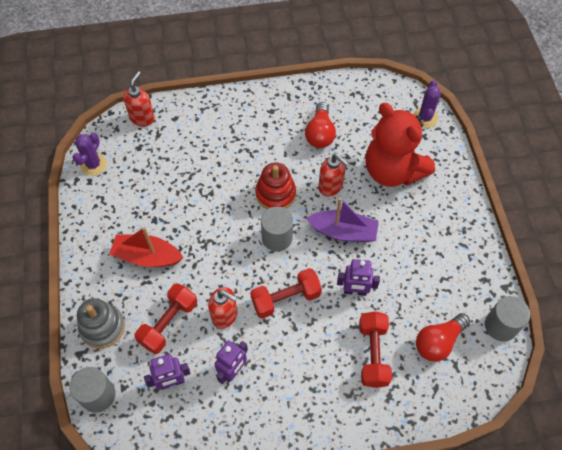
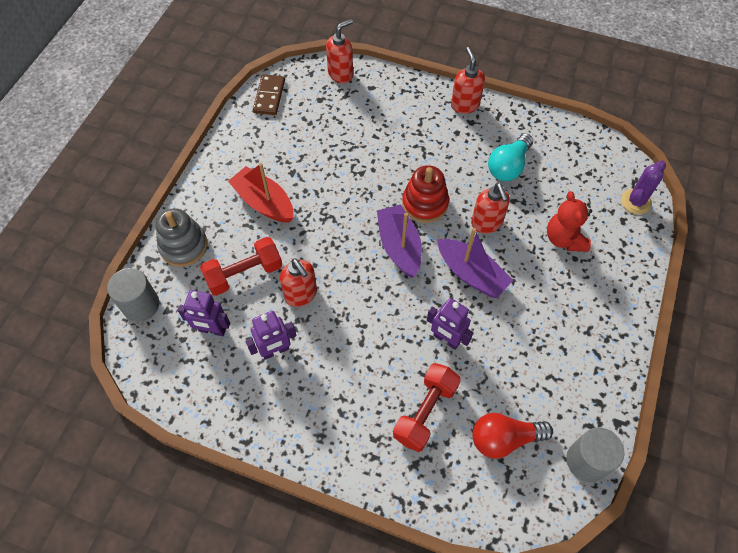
camera: 30 degrees right, 0 degrees up
purple cactus [72,132,107,176] -> brown domino [253,74,285,115]
red dumbbell [250,268,322,318] -> none
grey cylinder [261,207,293,251] -> purple boat [377,205,422,278]
red light bulb [305,102,336,148] -> turquoise light bulb [488,134,533,181]
red teddy bear [366,103,435,187] -> red teddy bear [547,191,592,252], size x0.56
none -> red soap dispenser [451,47,485,114]

